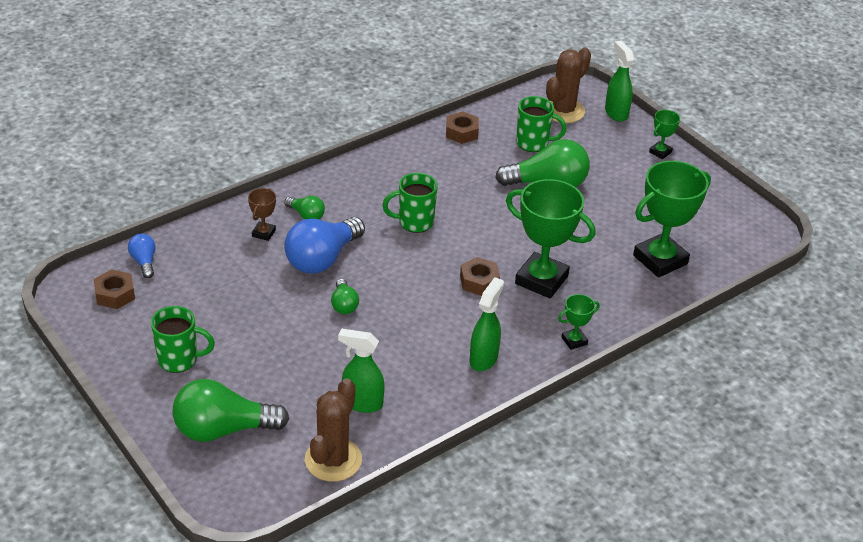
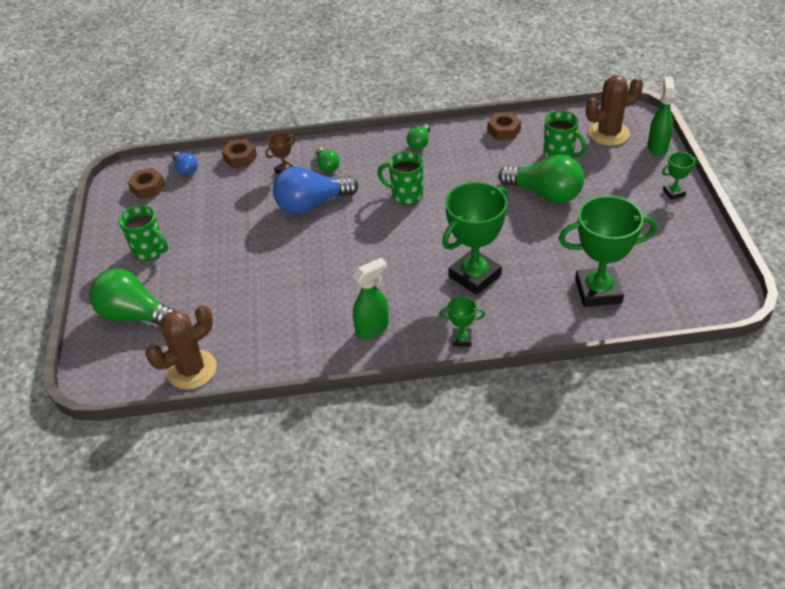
camera: 35 degrees right, 5 degrees up
blue light bulb [128,234,156,278] -> blue light bulb turned 135 degrees clockwise [172,152,198,175]
green light bulb [331,279,359,314] -> green light bulb moved to [407,124,430,150]
green spray bottle [338,328,385,413] -> none
brown nut [460,257,500,296] -> brown nut moved to [222,139,257,168]
green trophy [506,179,596,298] -> green trophy turned 75 degrees clockwise [442,182,508,295]

